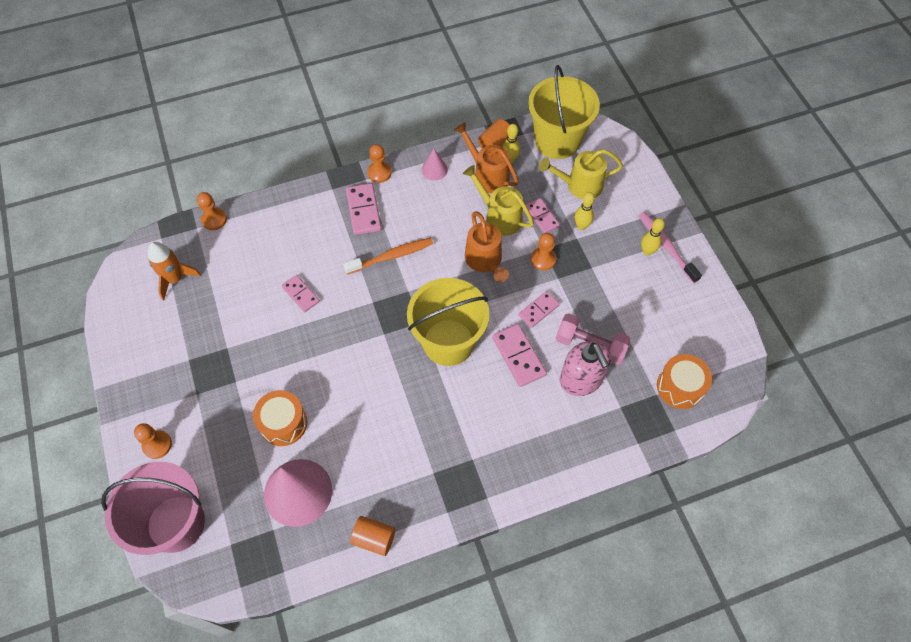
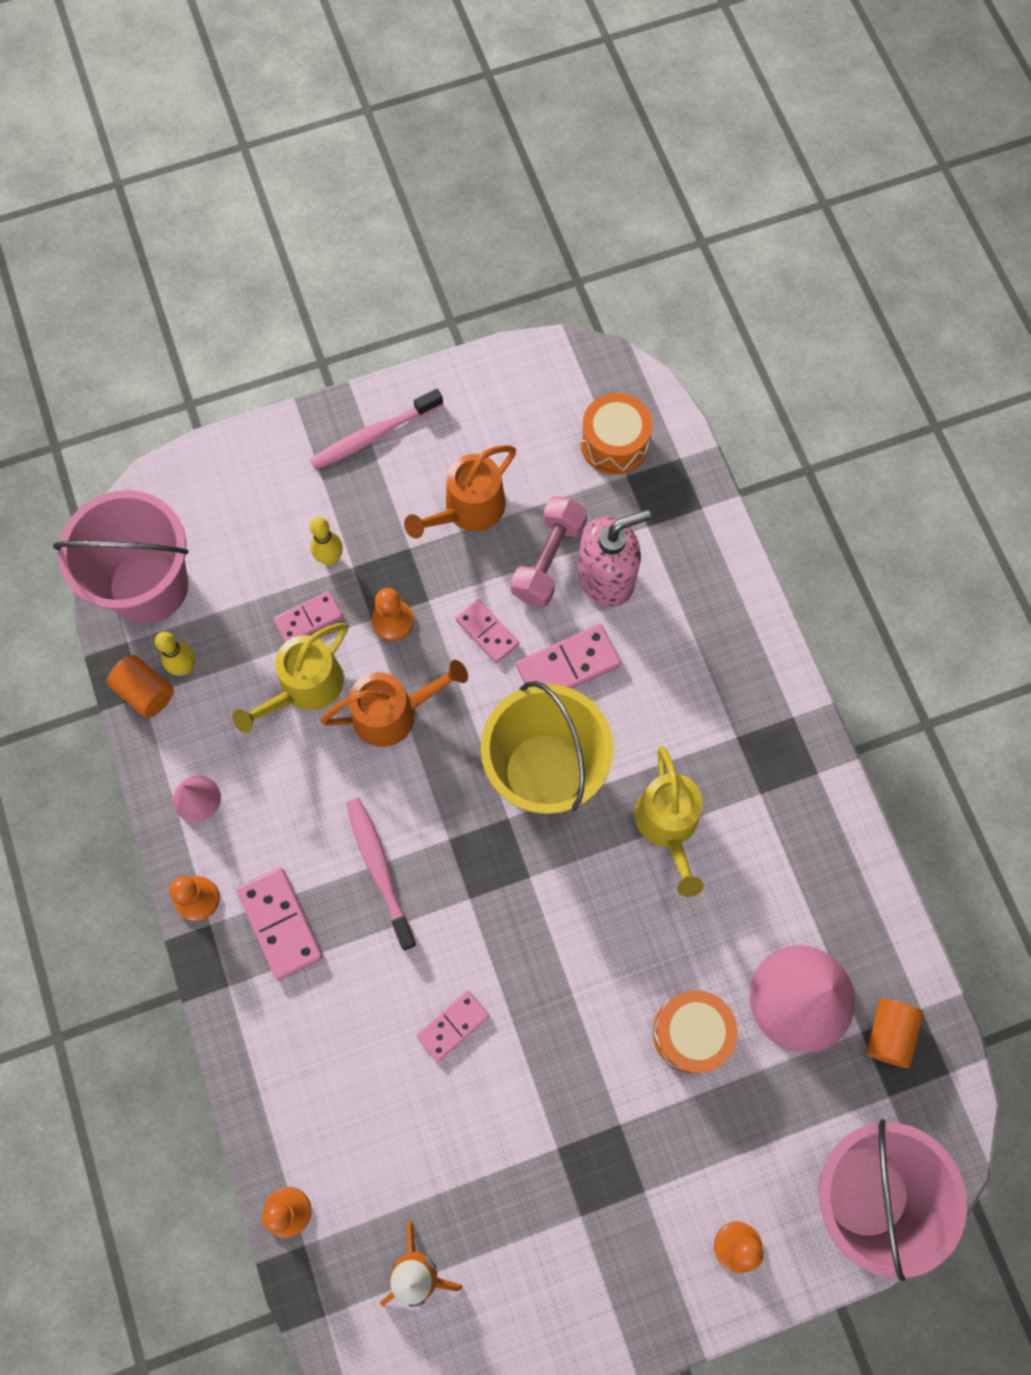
camera: 90 degrees left, 10 degrees up
orange toothbrush [343,238,433,274] -> pink toothbrush [346,798,416,951]
pink domino [346,183,381,235] -> pink domino turned 75 degrees clockwise [237,867,323,980]
orange cylinder [350,516,395,556] -> orange cylinder moved to [866,999,924,1068]
orange watering can [454,122,519,194] -> orange watering can moved to [404,445,516,539]
yellow bucket [528,65,600,159] -> pink bucket [53,490,188,623]
yellow watering can [539,149,623,199] -> yellow watering can moved to [634,746,704,897]
yellow bowling pin [641,218,665,256] -> none

